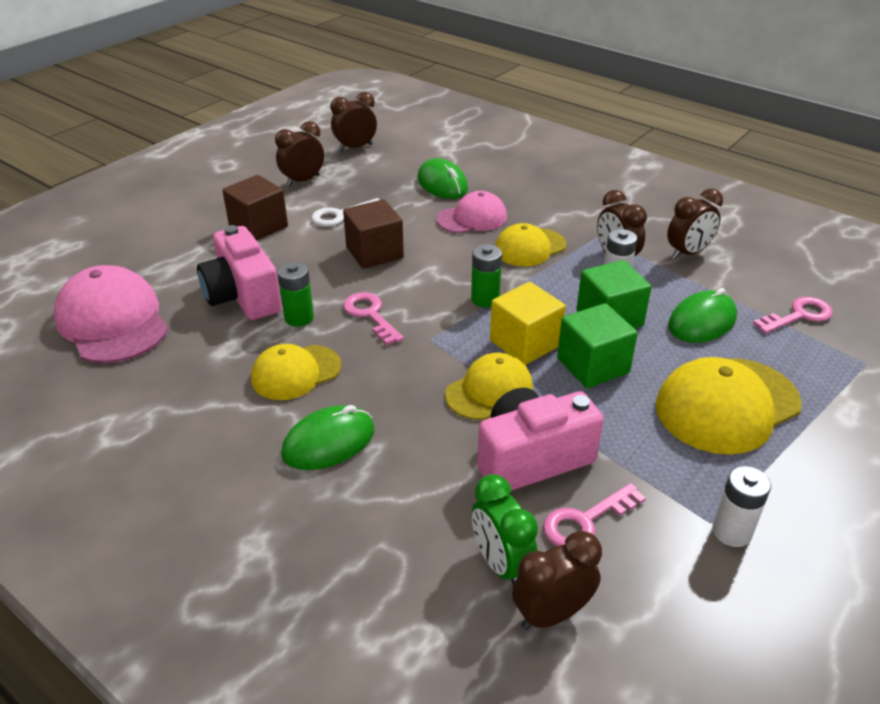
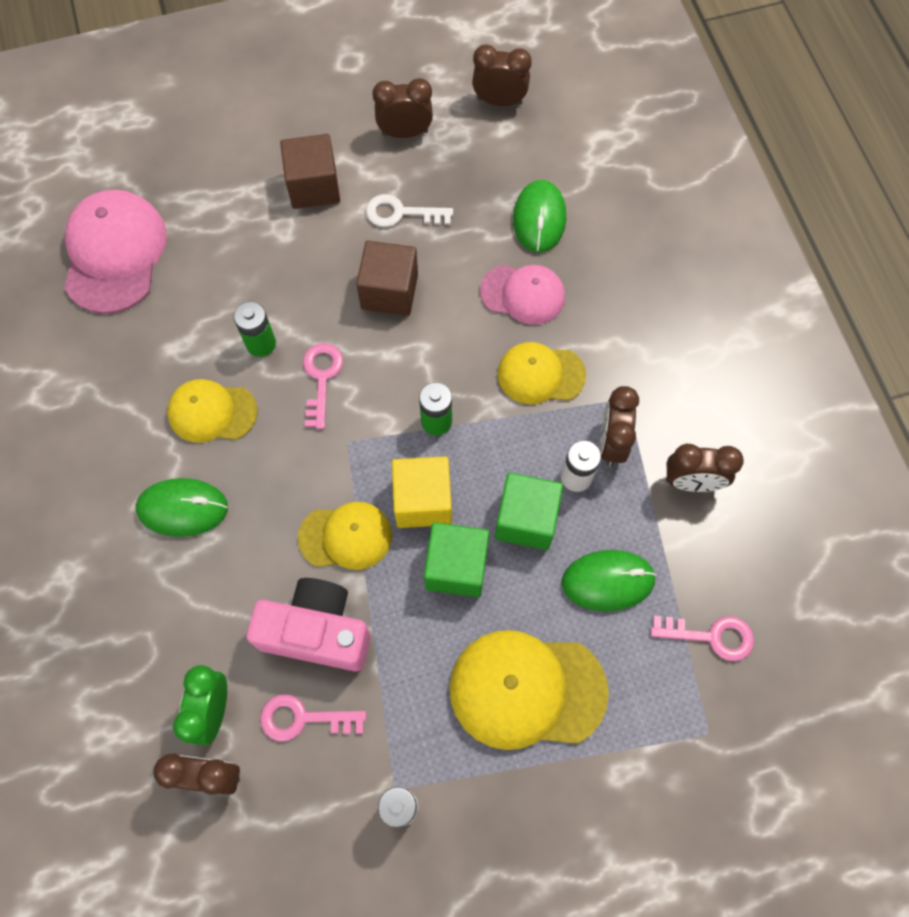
camera: 35 degrees right, 30 degrees up
pink camera [197,225,282,320] -> none

